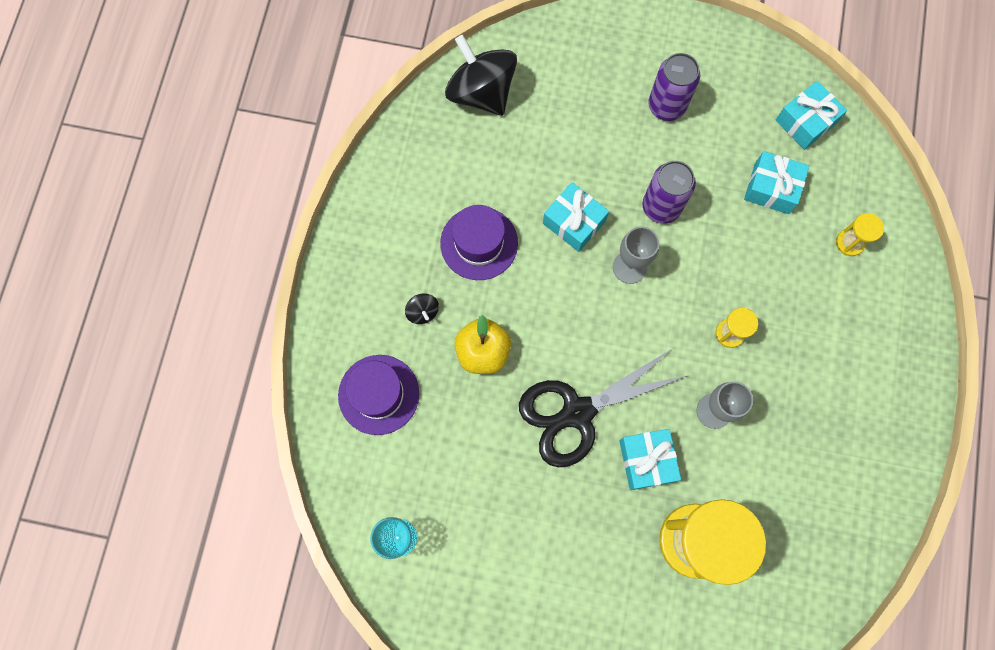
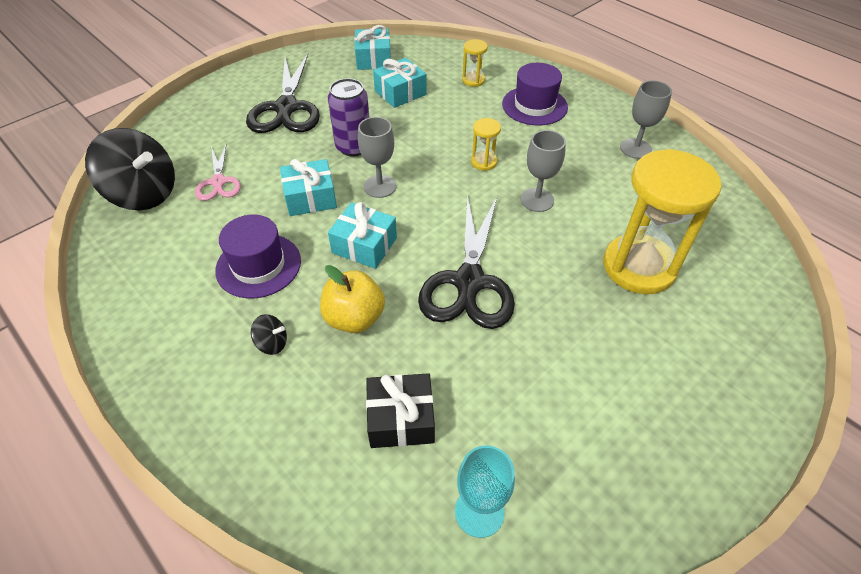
camera: 55 degrees left, 25 degrees down
purple hat [338,355,419,435] -> purple hat moved to [502,63,568,126]
black spinning top [445,35,517,116] -> black spinning top turned 150 degrees counterclockwise [85,128,175,210]
turquoise gift [619,429,681,490] -> turquoise gift moved to [328,202,397,269]
purple can [648,53,700,121] -> black scissors [246,54,320,133]
none -> pink scissors [195,143,241,201]
none -> black gift [366,373,435,448]
none -> grey goblet [620,80,672,159]

